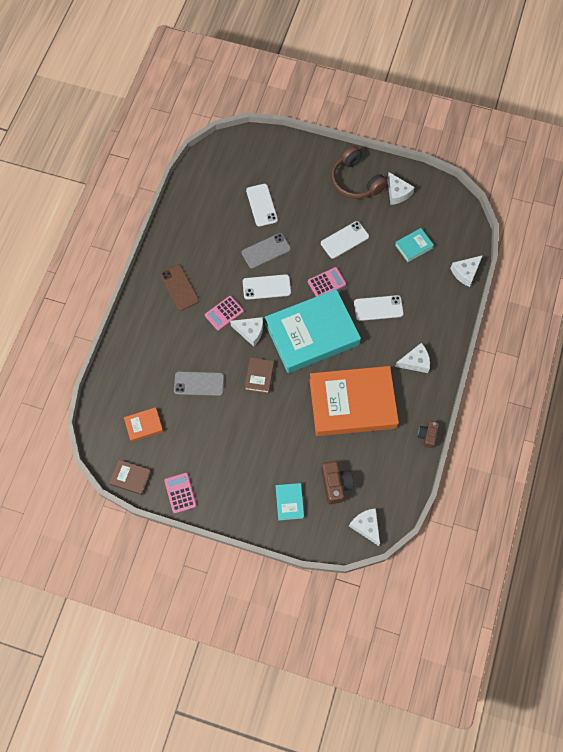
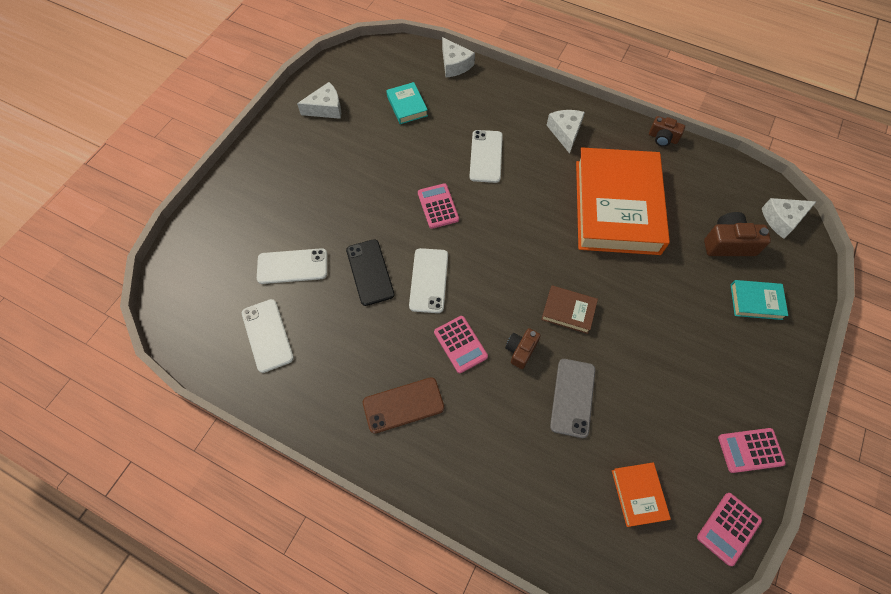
camera: 80 degrees left, 5 degrees down
brown book [109,460,151,495] -> pink calculator [697,493,762,566]
white cheese [230,317,263,347] -> none
grey phone [242,233,291,269] -> black phone [346,239,394,306]
turquoise book [265,289,361,373] -> none
white phone [321,221,369,259] -> white phone moved to [242,299,294,373]
brown headphones [331,146,388,199] -> none
none -> brown camera [505,328,541,369]

